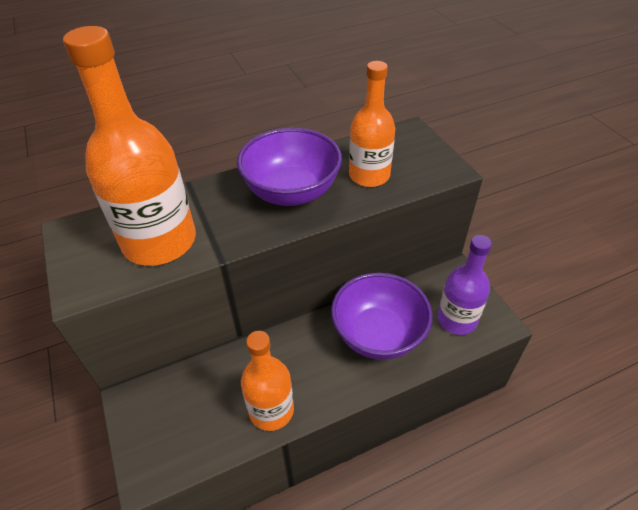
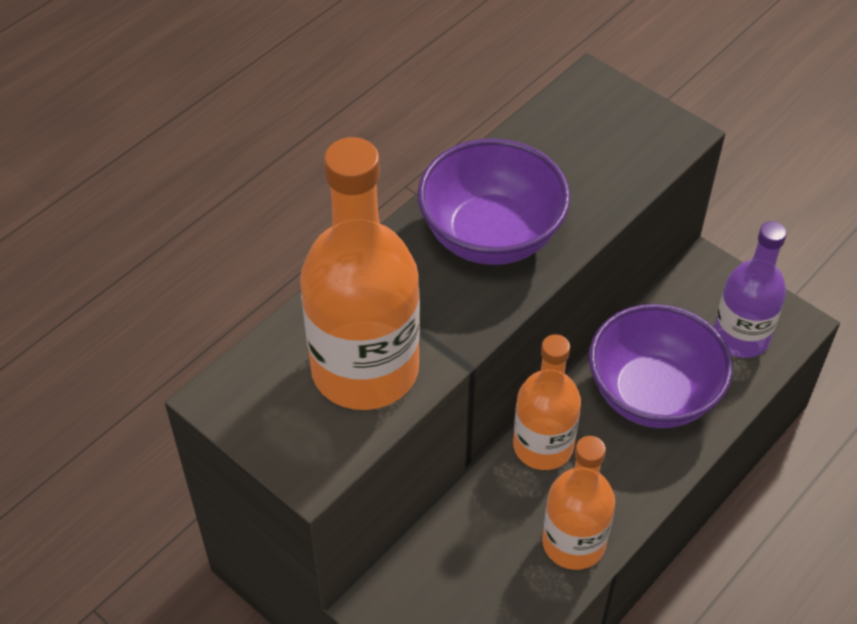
camera: 25 degrees left, 5 degrees up
orange bottle [349,61,395,187] -> orange bottle moved to [513,334,581,470]

